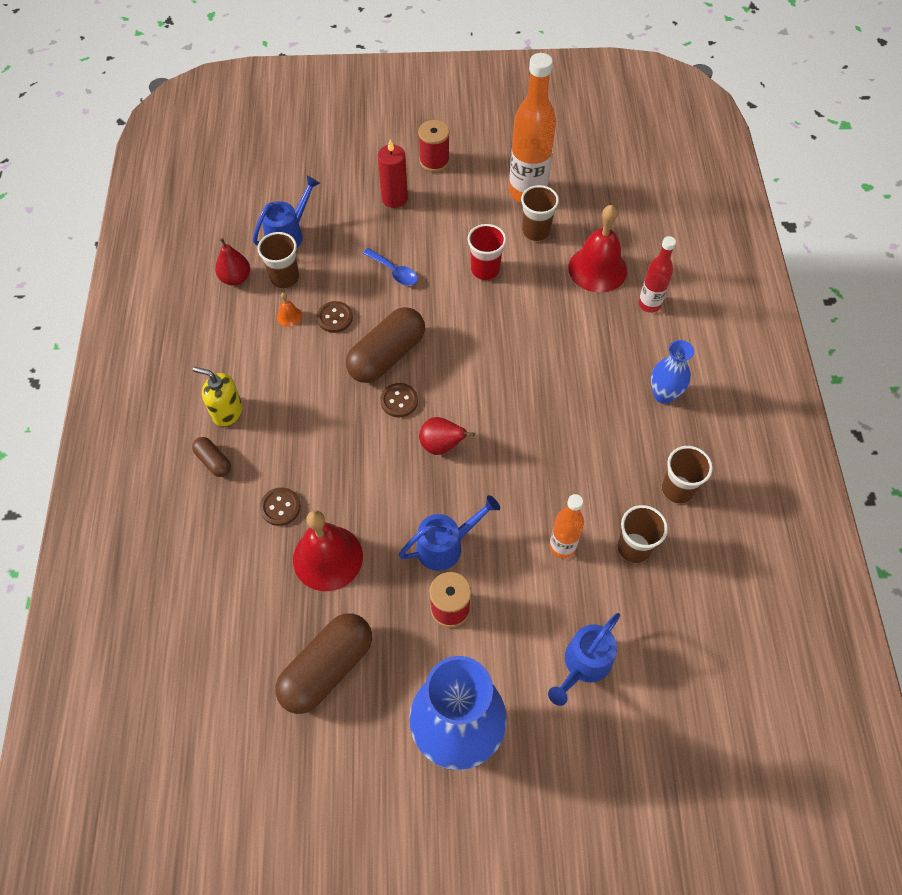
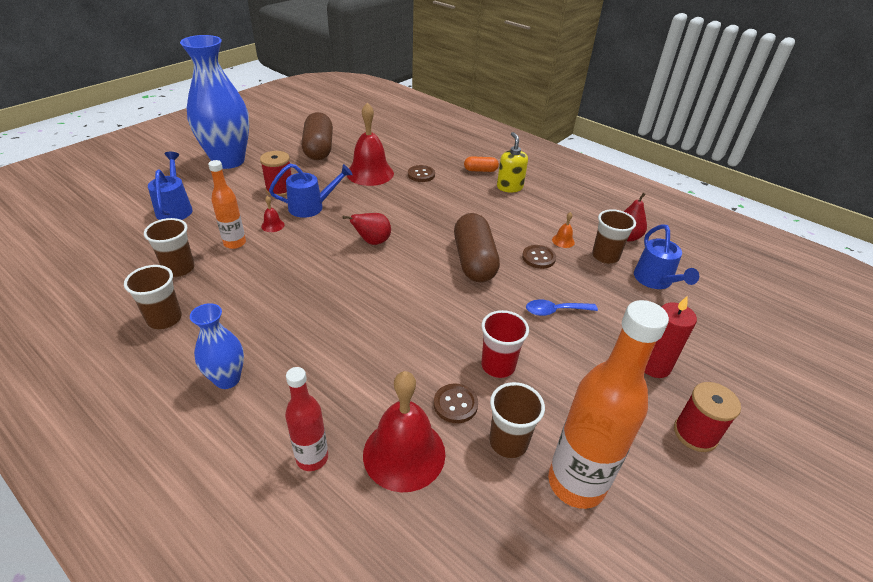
camera: 130 degrees right, 20 degrees down
brown capsule [192,437,231,477] -> orange capsule [464,156,499,172]
yellow soap dispenser [193,367,242,426] -> yellow soap dispenser turned 75 degrees counterclockwise [497,132,528,193]
brown button [380,383,418,417] -> brown button moved to [434,384,478,423]
blue watering can [399,495,500,571] -> blue watering can turned 120 degrees counterclockwise [269,164,353,218]
none -> red bell [261,196,285,232]

